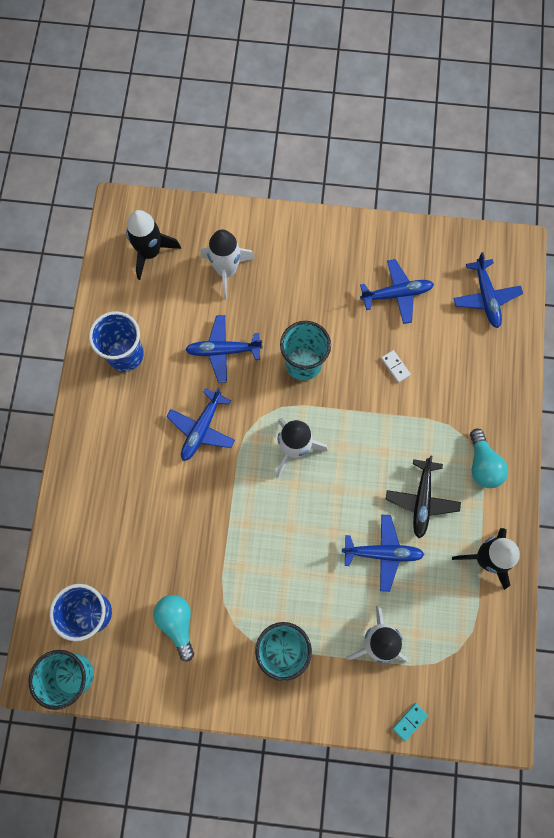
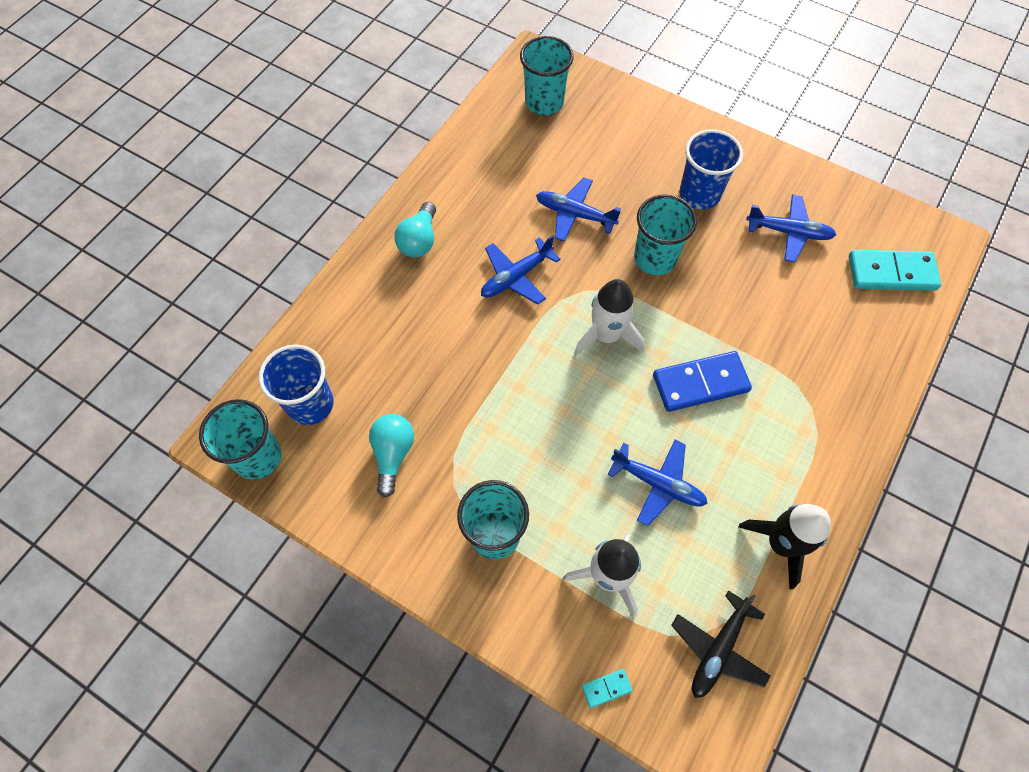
camera: 25 degrees right, 10 degrees down
blue cup [89,311,144,372] -> blue cup moved to [680,129,743,210]
black rocket [126,210,181,280] -> turquoise cup [520,36,573,115]
white rocket [200,229,255,300] -> none
white domino [381,350,411,383] -> none
black plane [386,456,461,538] -> black plane moved to [671,590,770,698]
blue plane [453,252,523,328] -> turquoise domino [849,250,941,291]
turquoise light bulb [470,428,508,488] -> turquoise light bulb moved to [394,202,436,258]
none -> blue domino [653,351,752,412]

